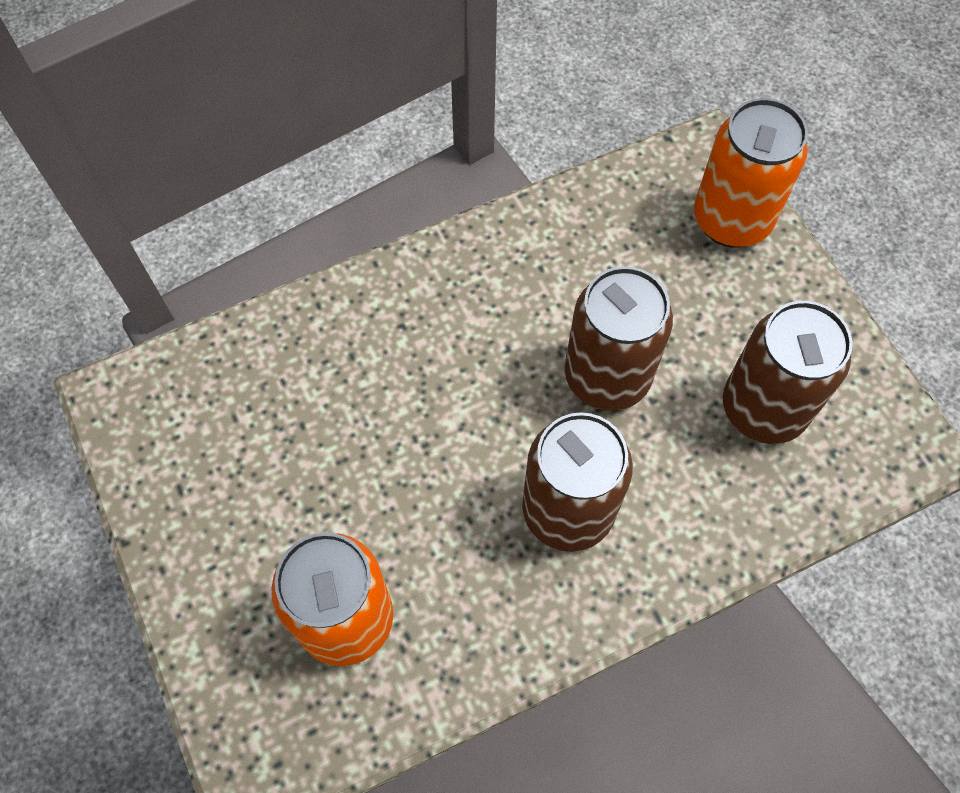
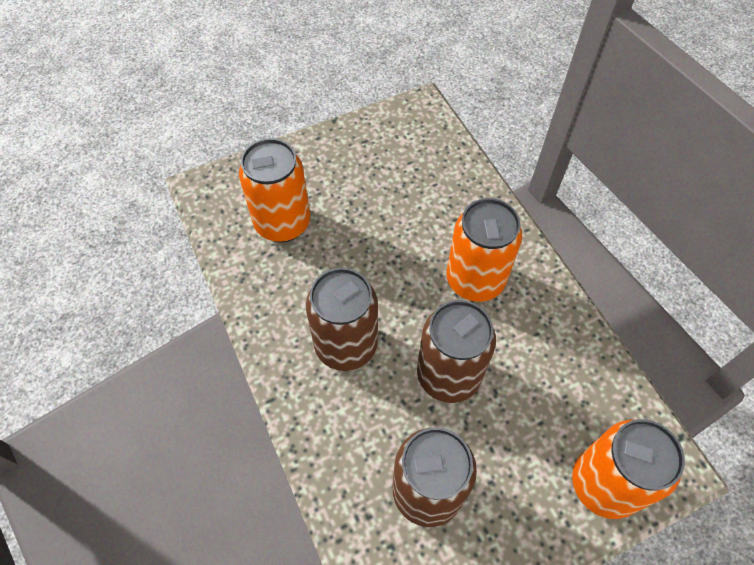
camera: 90 degrees right, 5 degrees down
none -> orange can [446,198,522,302]

